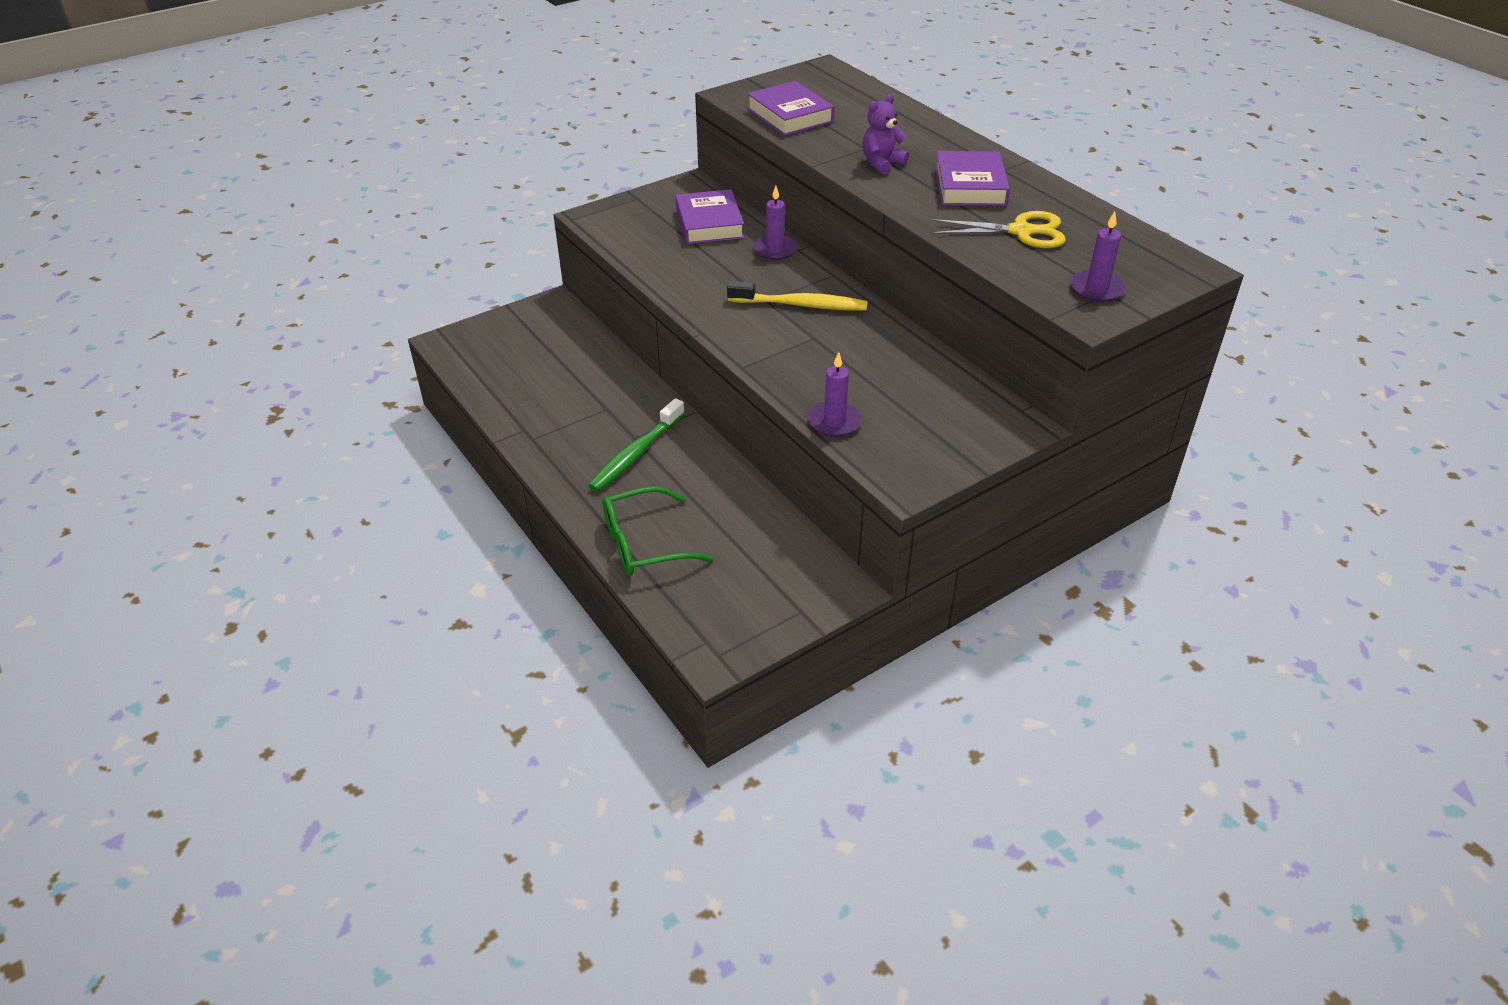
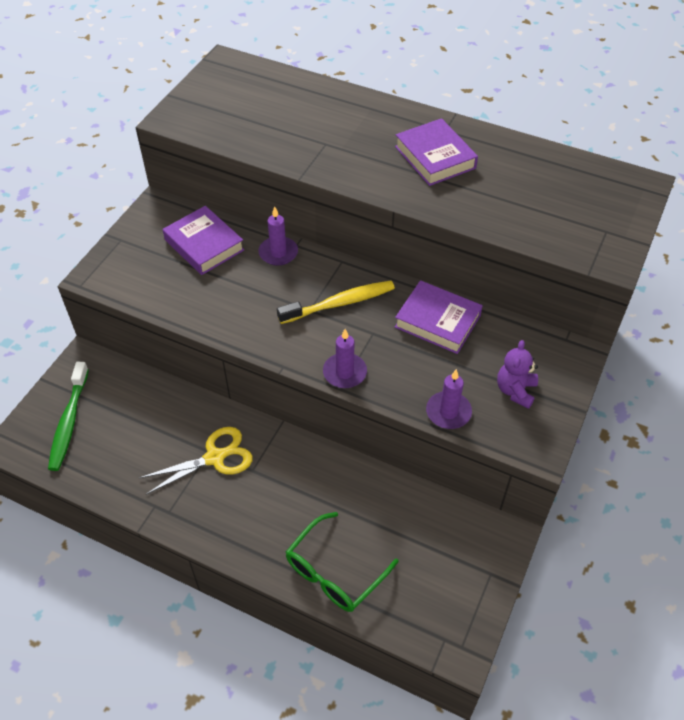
camera: 30 degrees left, 10 degrees up
green toothbrush [588,398,685,492] -> green toothbrush moved to [48,362,89,471]
purple book [747,81,834,136] -> purple book moved to [395,280,483,354]
purple teddy bear [863,94,909,174] -> purple teddy bear moved to [497,340,538,409]
yellow scissors [930,211,1066,248] -> yellow scissors moved to [139,427,253,495]
purple candle [1070,211,1126,302] -> purple candle moved to [323,329,367,388]

